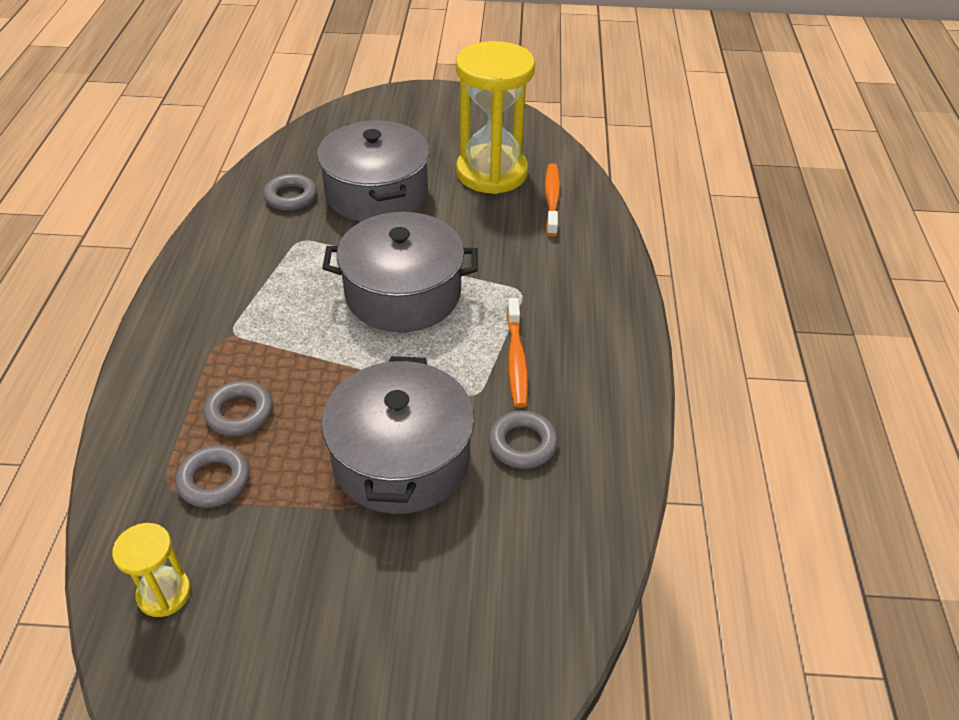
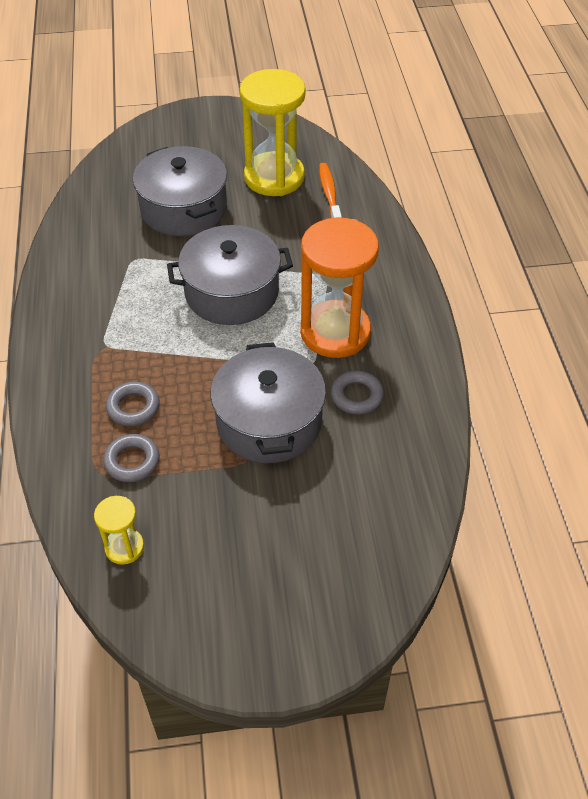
camera: 10 degrees left, 5 degrees up
grey ring [263,174,317,211] -> none
orange toothbrush [507,298,528,408] -> orange hourglass [300,218,379,358]

